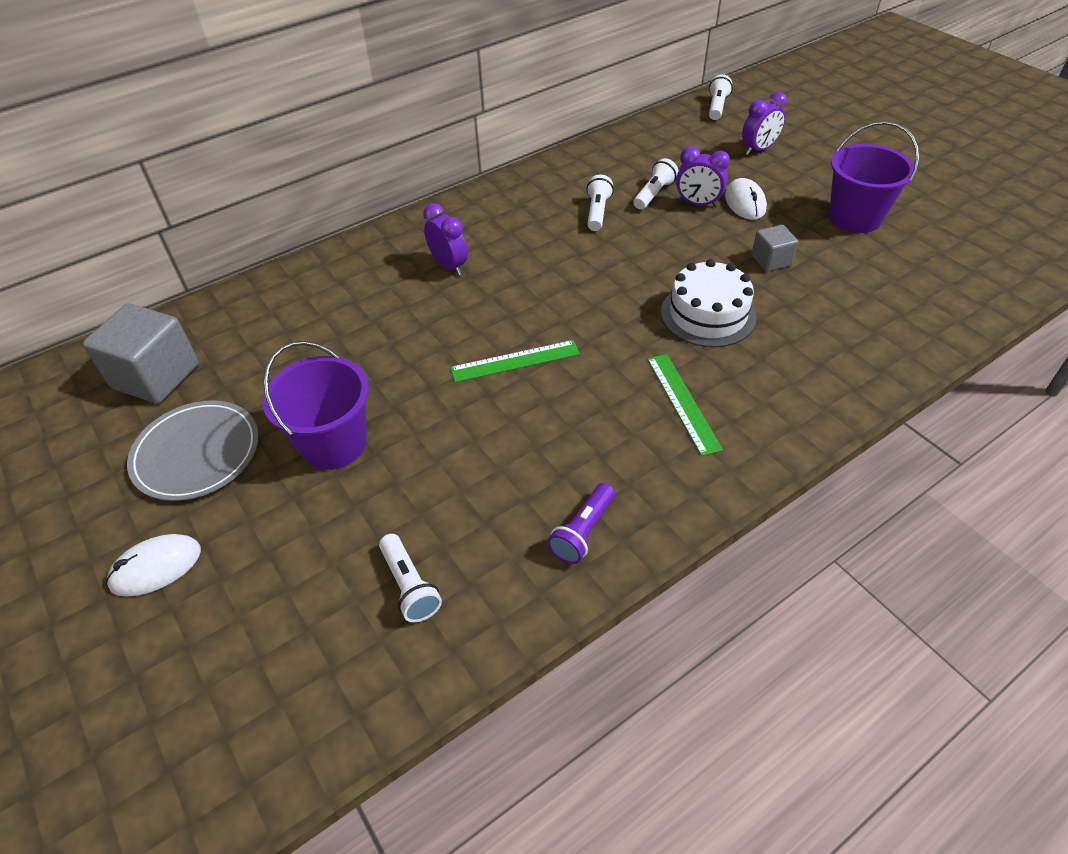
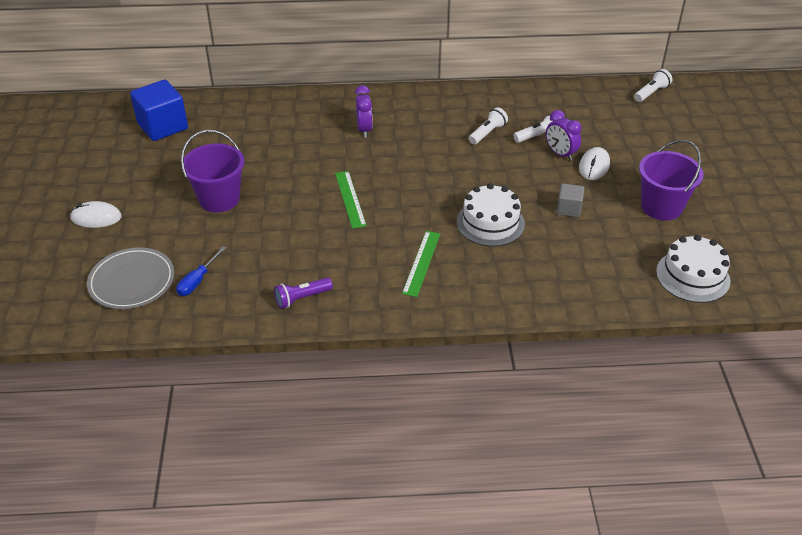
camera: 30 degrees right, 5 degrees down
grey cube [83,303,199,404] -> blue cube [130,80,188,141]
grey plate [127,400,259,501] -> grey plate moved to [87,247,174,309]
white flashlight [379,534,442,623] -> blue screwdriver [176,246,226,296]
green ruler [450,340,580,382] -> green ruler turned 60 degrees clockwise [335,171,367,229]
purple clock [742,92,787,155] -> none
none -> white cake [656,235,730,303]

